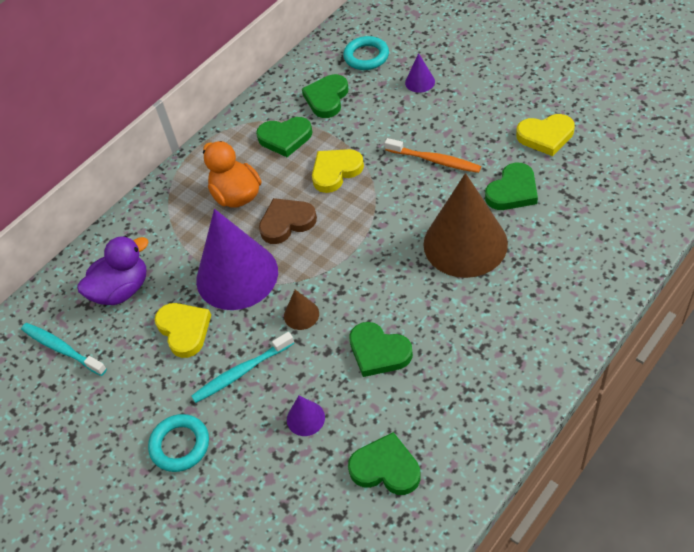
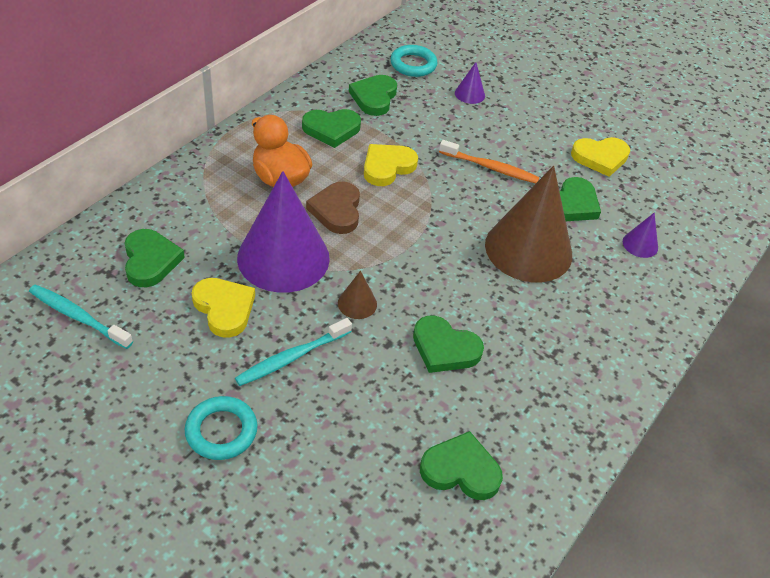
camera: 15 degrees left, 5 degrees down
purple duck [77,236,149,305] -> green heart [125,229,185,287]
brown heart [259,198,317,244] -> brown heart turned 60 degrees counterclockwise [306,181,360,234]
purple cone [287,396,325,436] -> purple cone moved to [623,213,658,258]

